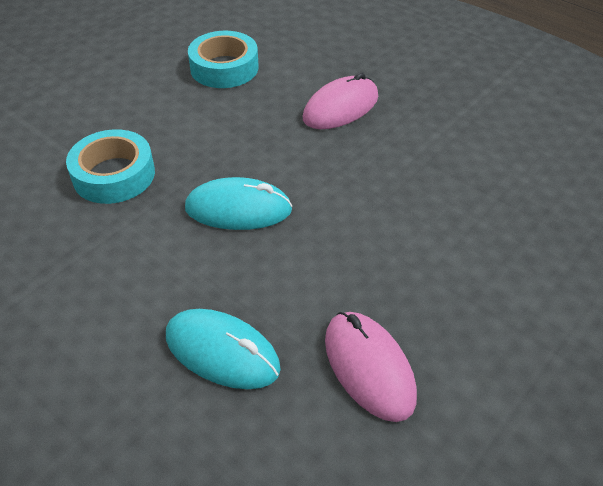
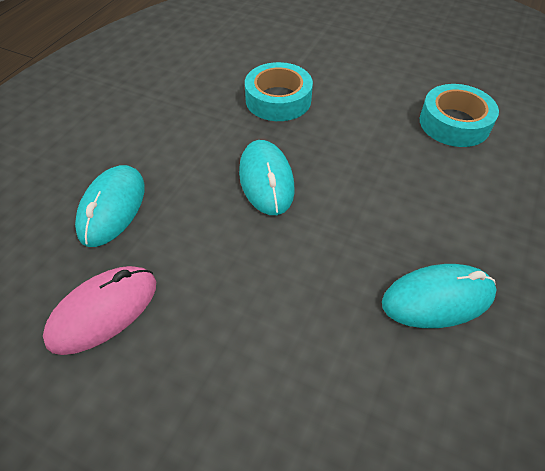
camera: 75 degrees right, 5 degrees up
pink mouse [303,72,378,129] -> none
none -> turquoise mouse [382,264,497,328]

